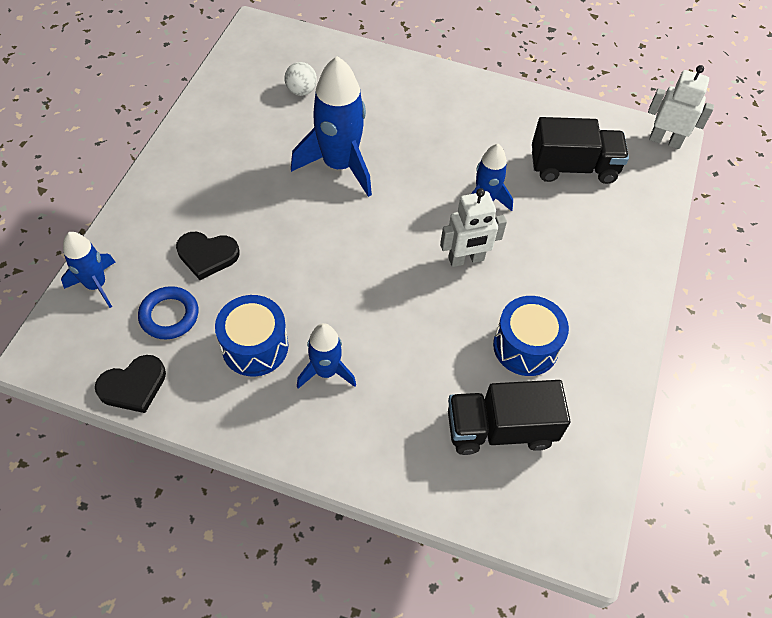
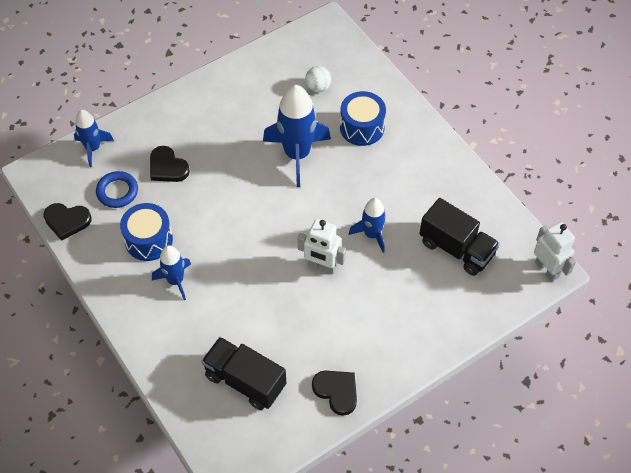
camera: 40 degrees right, 0 degrees up
blue drum [493,296,569,376] -> blue drum moved to [340,91,386,146]
none -> black heart [312,371,357,416]

